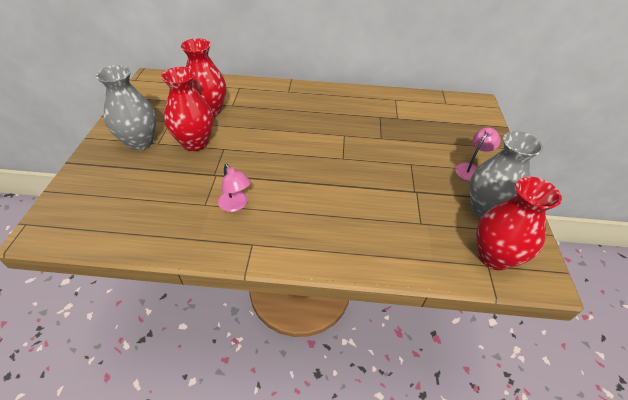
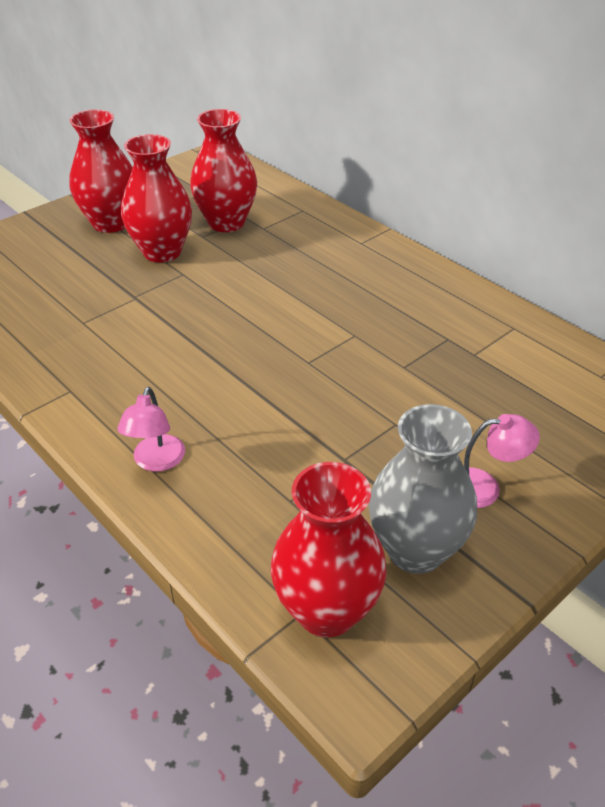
camera: 45 degrees right, 5 degrees down
grey vase [96,65,156,150] -> red vase [69,109,133,233]
pink lamp [218,164,251,212] -> pink lamp moved to [117,387,185,472]

